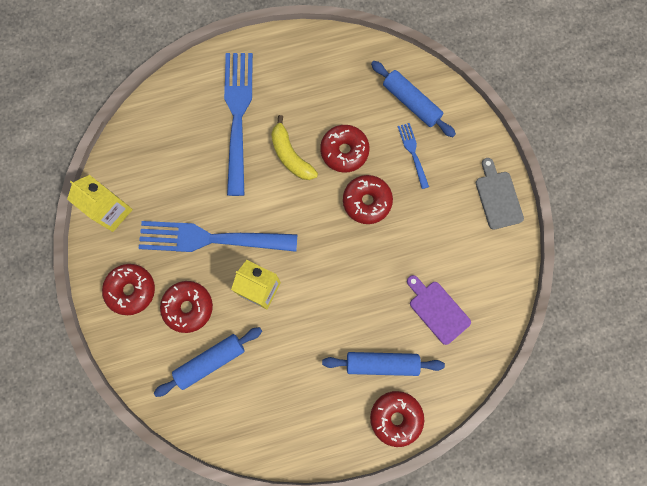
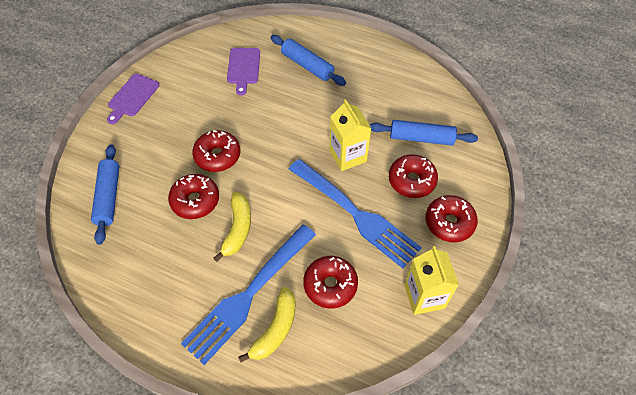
camera: 140 degrees left, 20 degrees down
red donut [370,391,424,447] -> red donut moved to [303,256,358,309]
blue fork [398,123,429,189] -> none
grey cutting board [476,158,524,230] -> purple cutting board [107,74,159,124]
none -> yellow banana [238,287,295,363]

